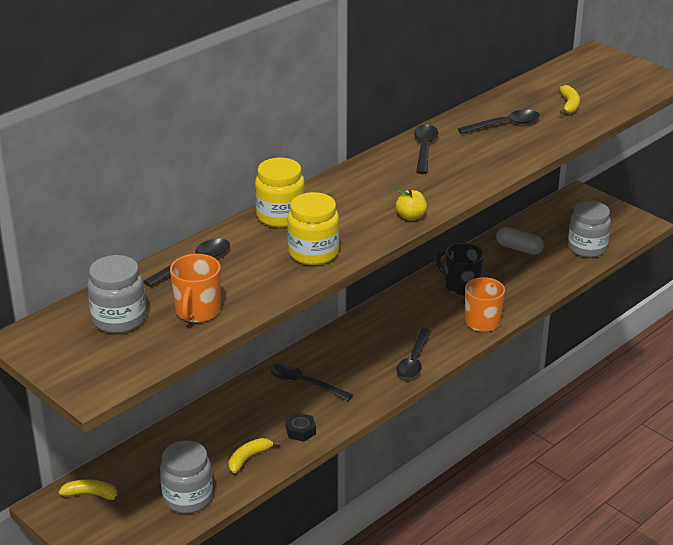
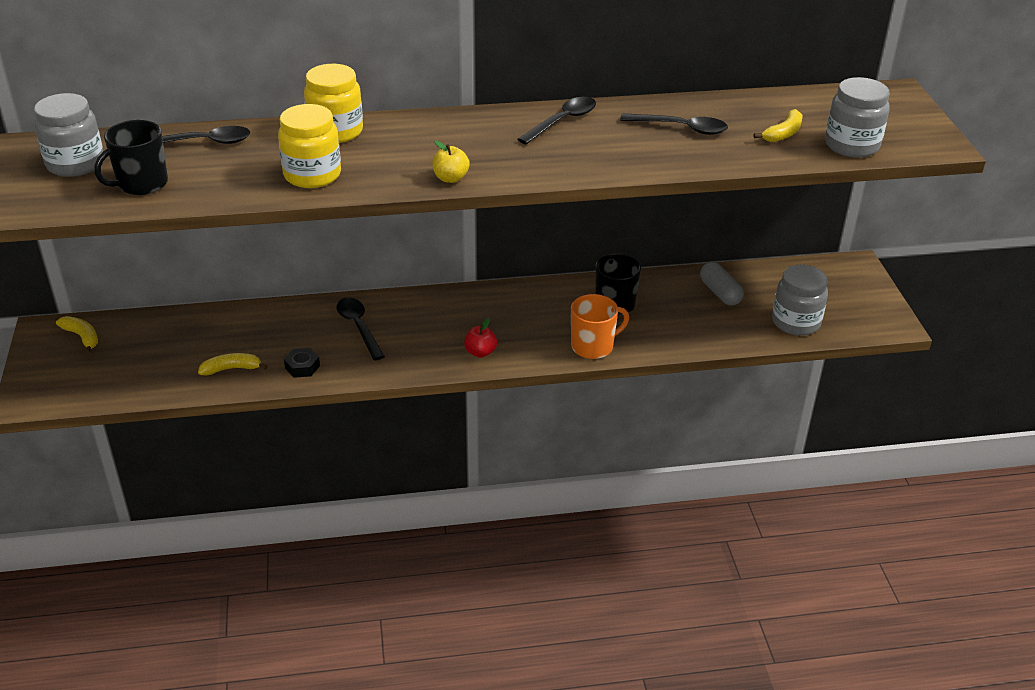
camera: 35 degrees right, 5 degrees up
grey jar [160,440,213,513] -> grey jar moved to [825,77,890,158]
orange mug [170,254,221,323] -> black mug [94,120,168,195]
black spoon [396,328,431,379] -> red apple [464,318,497,358]

